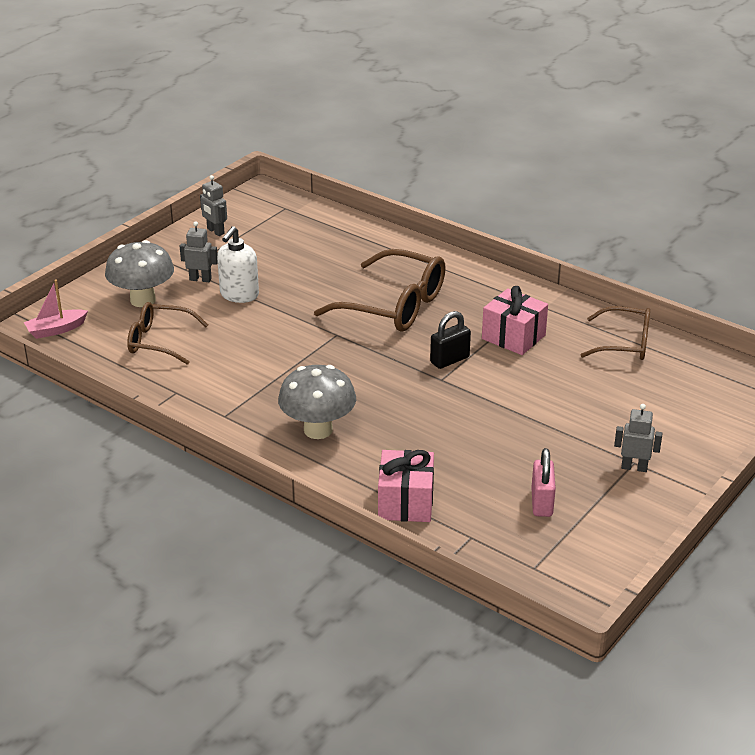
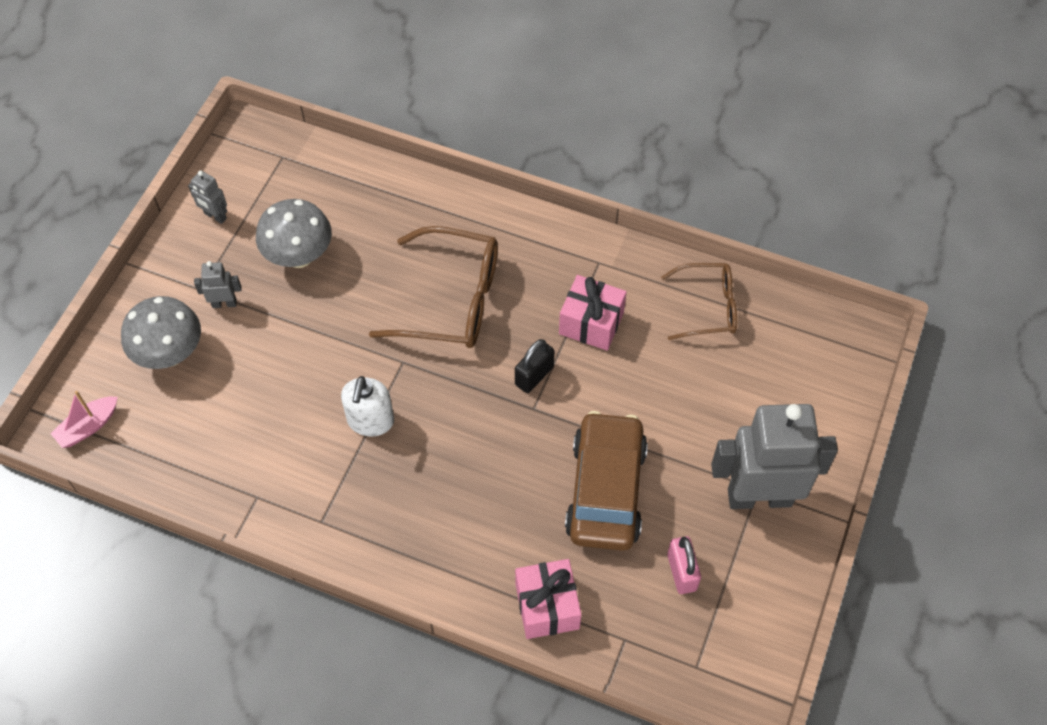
camera: 15 degrees left, 25 degrees up
brown glasses [127,302,208,365] -> none
white soap dispenser [217,226,259,303] -> white soap dispenser moved to [341,376,394,437]
grey mushroom [278,365,356,439] -> grey mushroom moved to [256,199,332,268]
grey robot [614,404,662,472] -> grey robot [711,404,838,509], size x2.40
none -> brown car [565,411,648,551]

